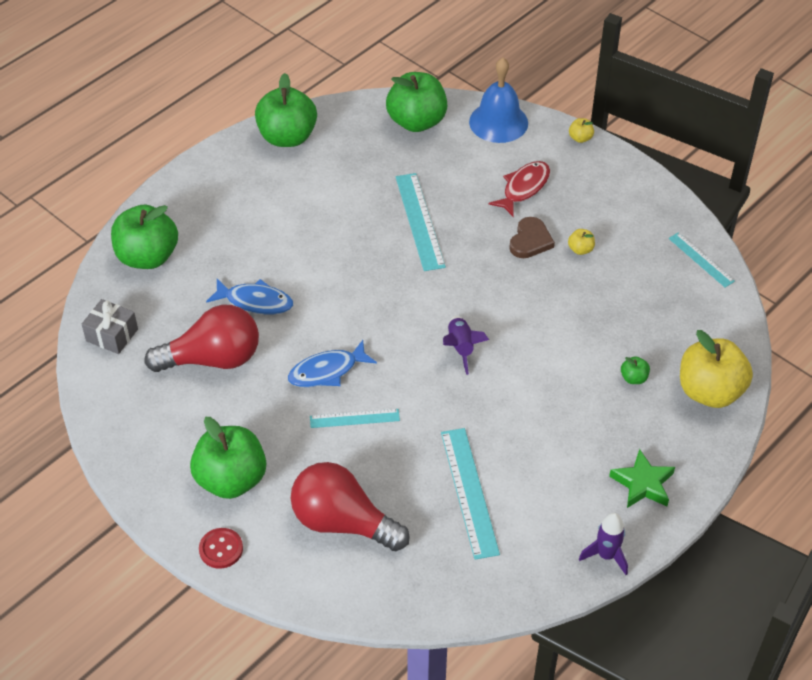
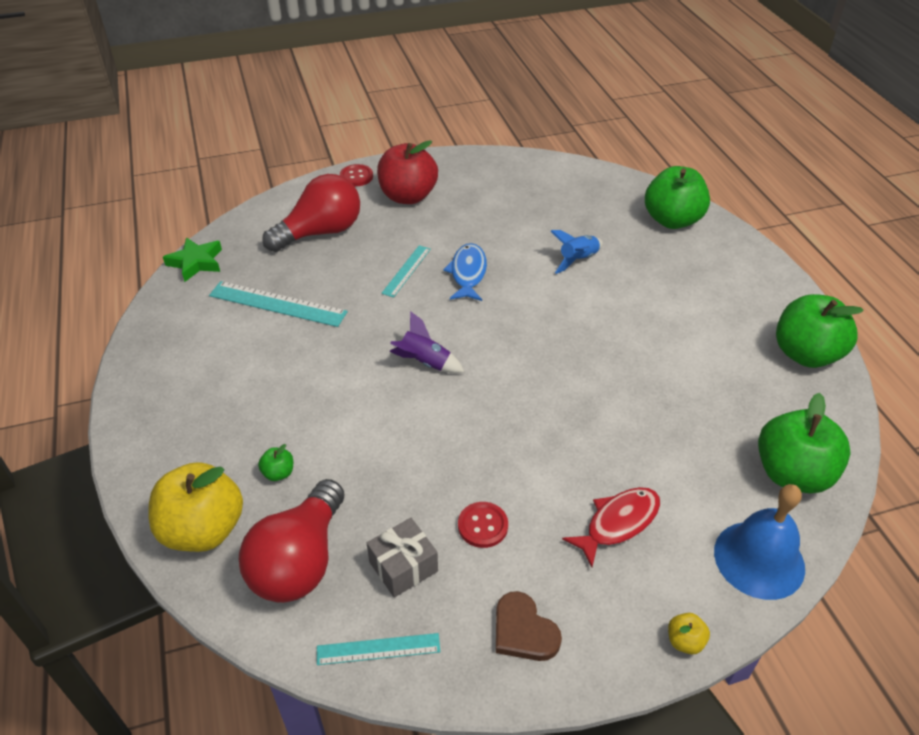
camera: 120 degrees right, 5 degrees down
grey gift [82,299,138,354] -> grey gift moved to [367,518,438,598]
red light bulb [145,305,259,372] -> red light bulb moved to [239,479,345,603]
green apple [190,417,266,499] -> red apple [377,140,438,204]
blue fish [206,279,293,314] -> blue rocket [550,230,603,274]
turquoise ruler [396,173,446,271] -> none
red fish [488,161,550,217] -> red fish turned 105 degrees counterclockwise [562,487,660,567]
brown heart [509,217,555,258] -> brown heart moved to [496,591,562,661]
yellow apple [568,229,595,255] -> red button [458,502,508,548]
purple rocket [579,513,628,575] -> none
green star [609,449,675,508] -> green star moved to [163,237,222,282]

